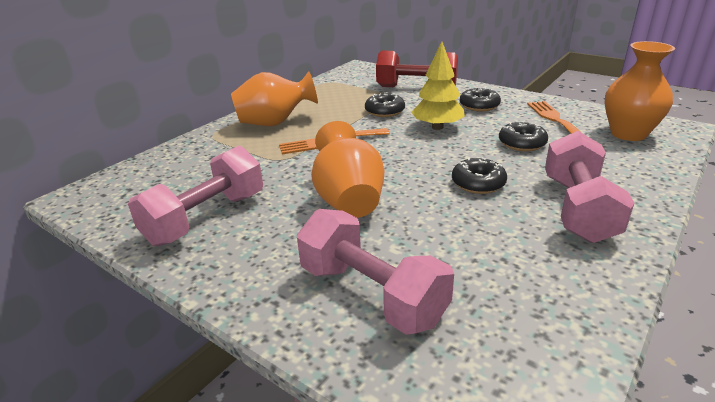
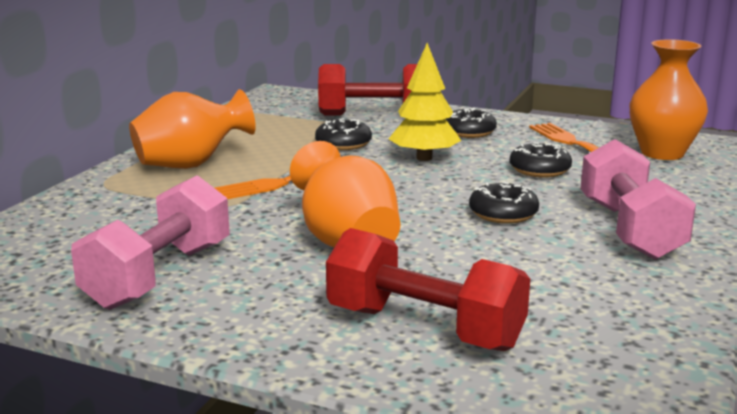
camera: 15 degrees left, 10 degrees down
pink dumbbell [297,209,454,335] -> red dumbbell [326,228,530,351]

